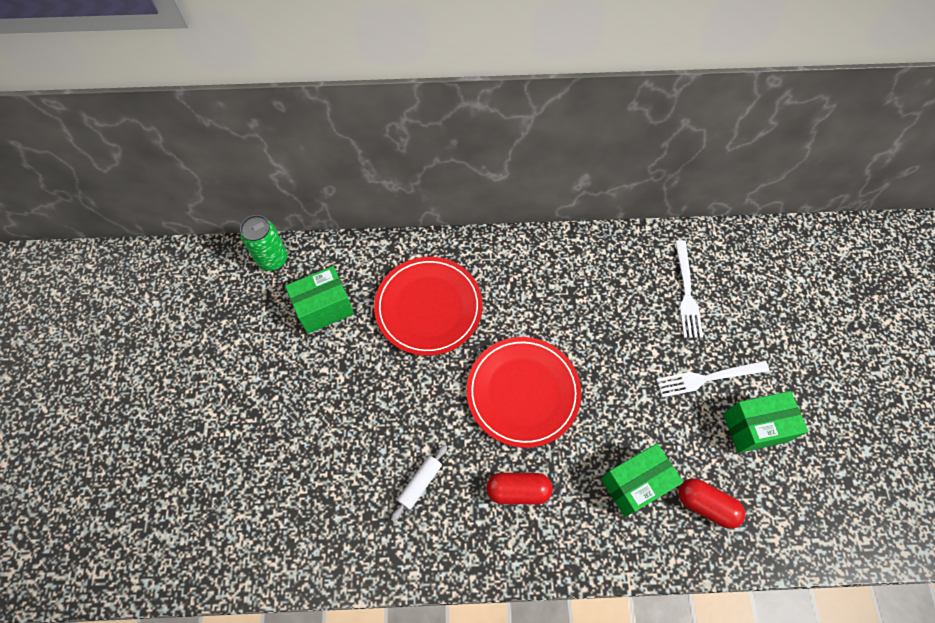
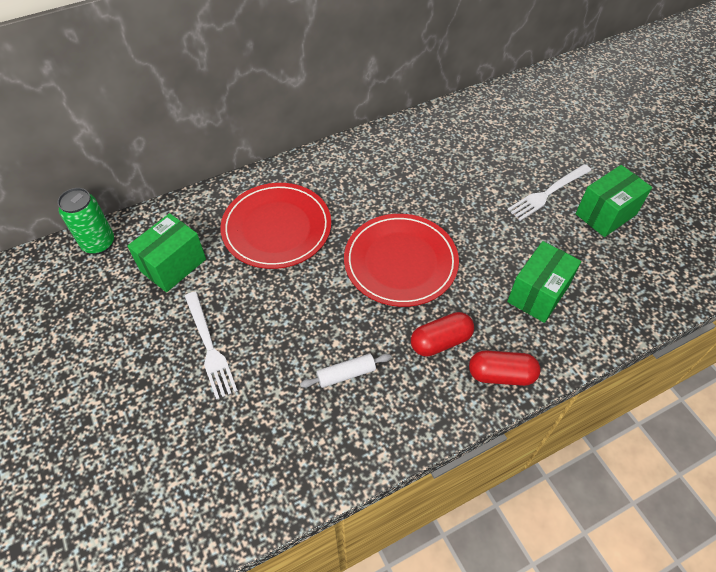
camera: 25 degrees left, 10 degrees down
white rolling pin [391,445,447,522] -> white rolling pin turned 60 degrees clockwise [300,354,391,388]
white fork [675,240,703,338] -> white fork moved to [185,292,238,399]
red capsule [679,478,745,529] -> red capsule moved to [469,350,540,386]

